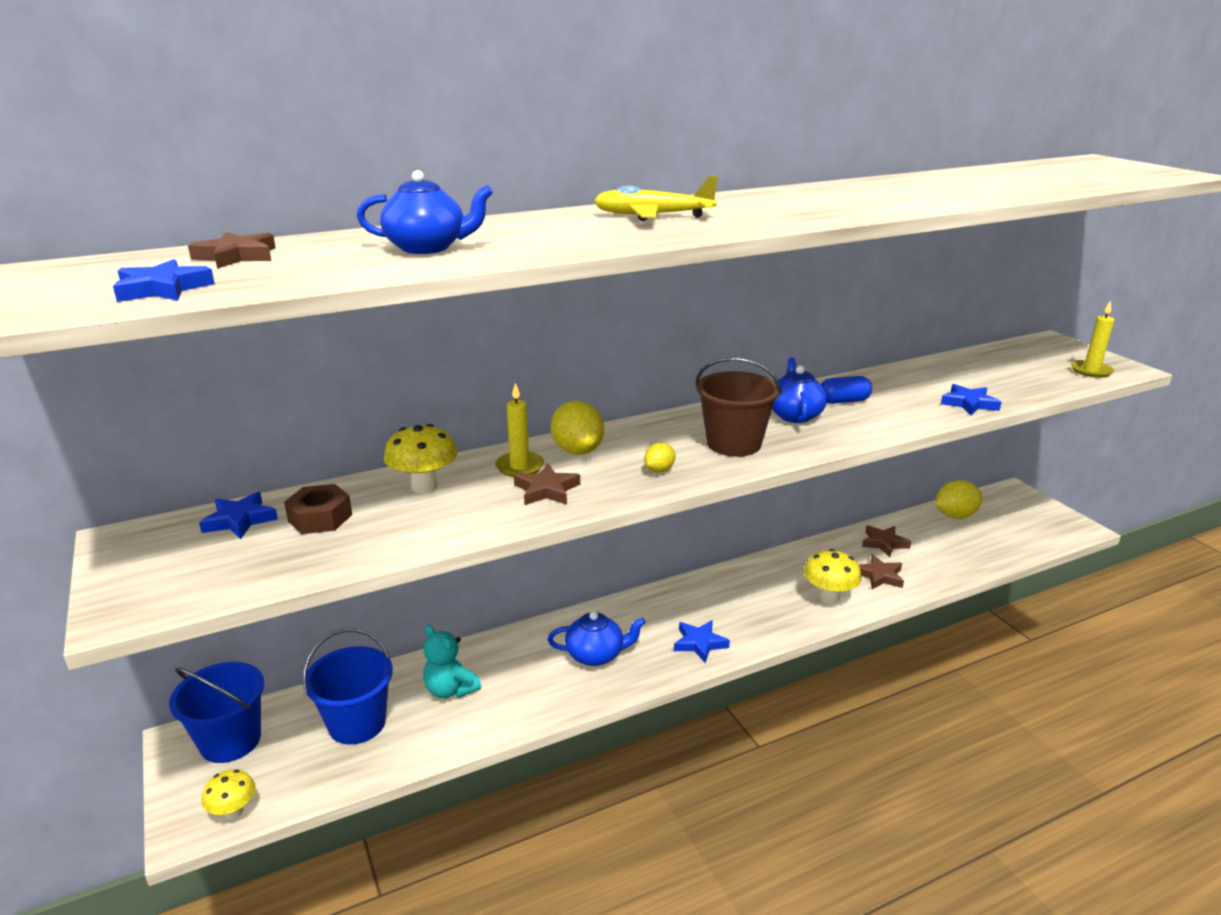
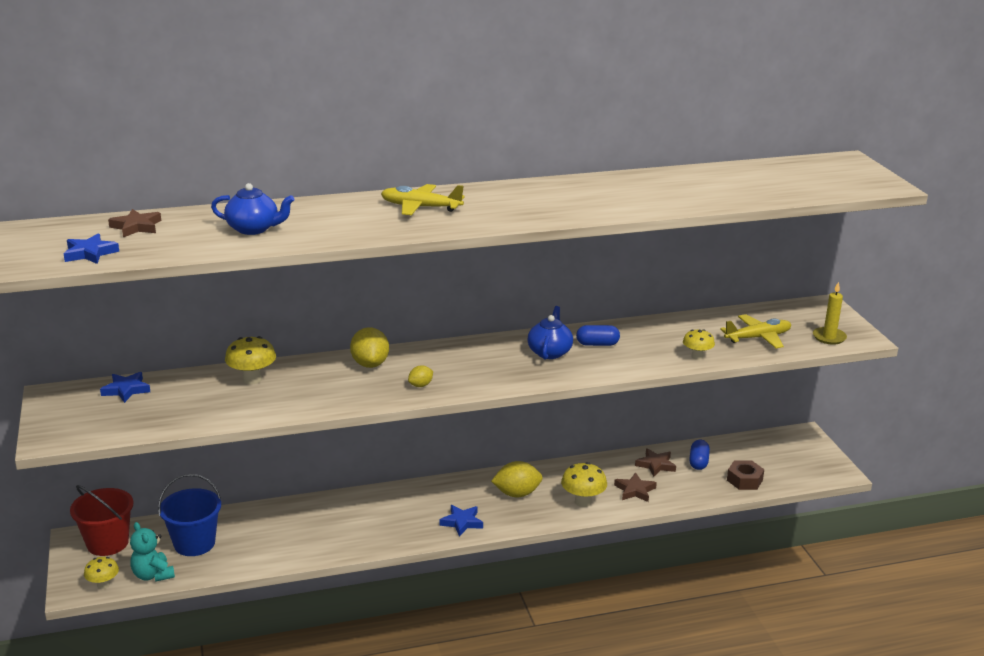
camera: 10 degrees right, 0 degrees up
blue bucket [169,662,264,763] -> red bucket [70,485,133,556]
brown nut [284,484,352,534] -> brown nut moved to [727,461,764,490]
turquoise teddy bear [423,625,481,698] -> turquoise teddy bear moved to [130,522,175,582]
yellow candle [495,383,544,477] -> none
brown star [514,464,580,505] -> none
blue teapot [548,611,646,666] -> none
brown bucket [695,357,781,457] -> none
yellow lemon [935,480,983,519] -> yellow lemon moved to [491,461,543,497]
blue star [941,384,1002,415] -> yellow mushroom [683,329,715,360]
none -> blue capsule [689,440,710,470]
none -> yellow plane [720,314,791,348]

